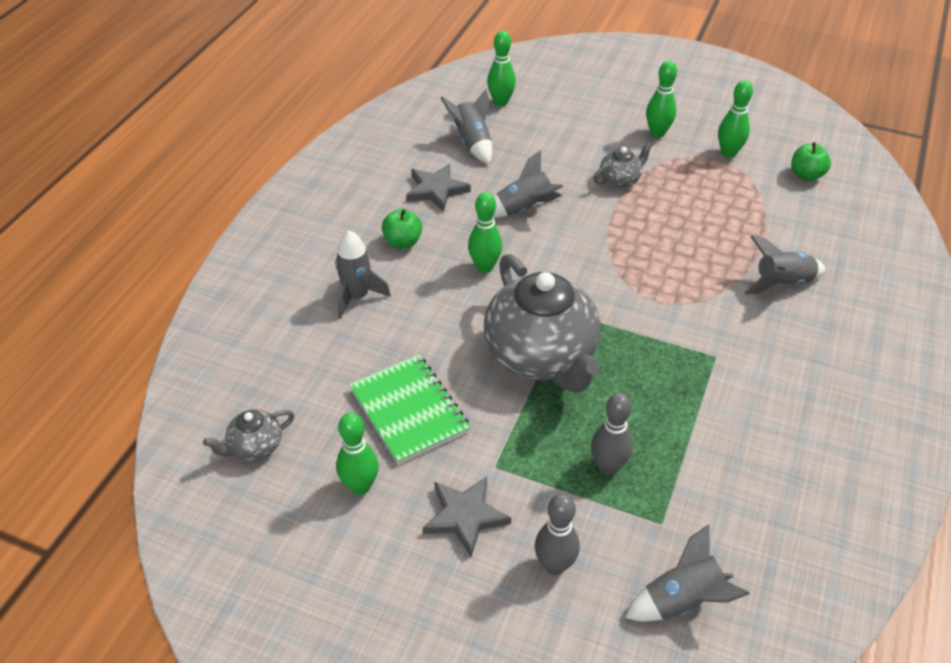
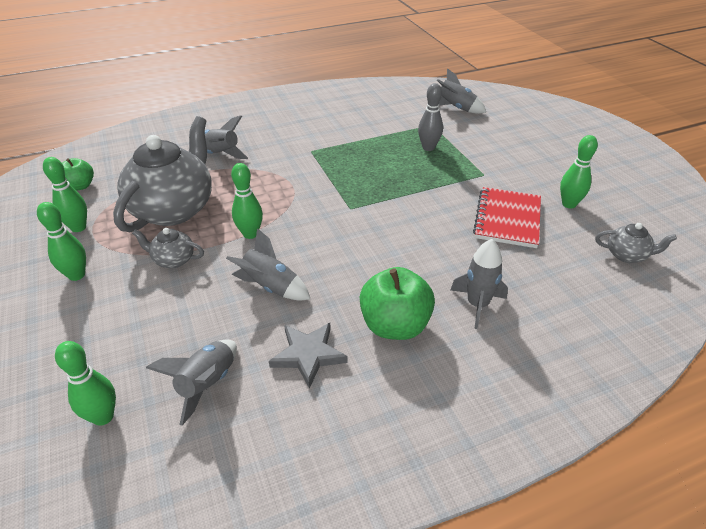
camera: 135 degrees left, 5 degrees down
green notebook [349,355,470,465] -> red notebook [473,187,541,248]
green apple [382,209,422,248] -> green apple [360,267,435,340], size x1.70
grey star [423,477,511,557] -> none
green bowling pin [468,192,502,273] -> green bowling pin moved to [231,163,263,239]
grey teapot [483,254,601,393] -> grey teapot moved to [113,116,212,232]
grey bowling pin [535,494,580,575] -> none

